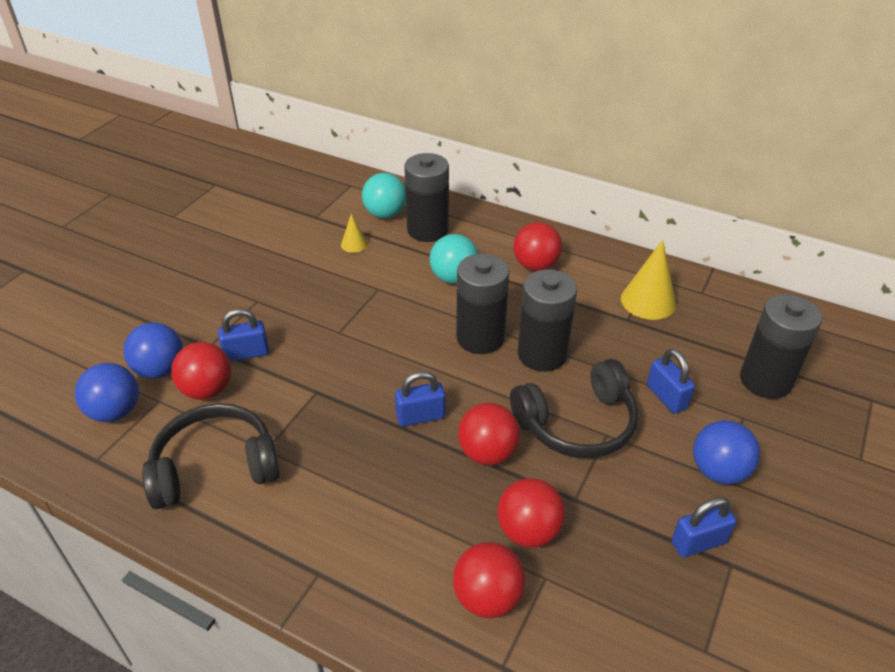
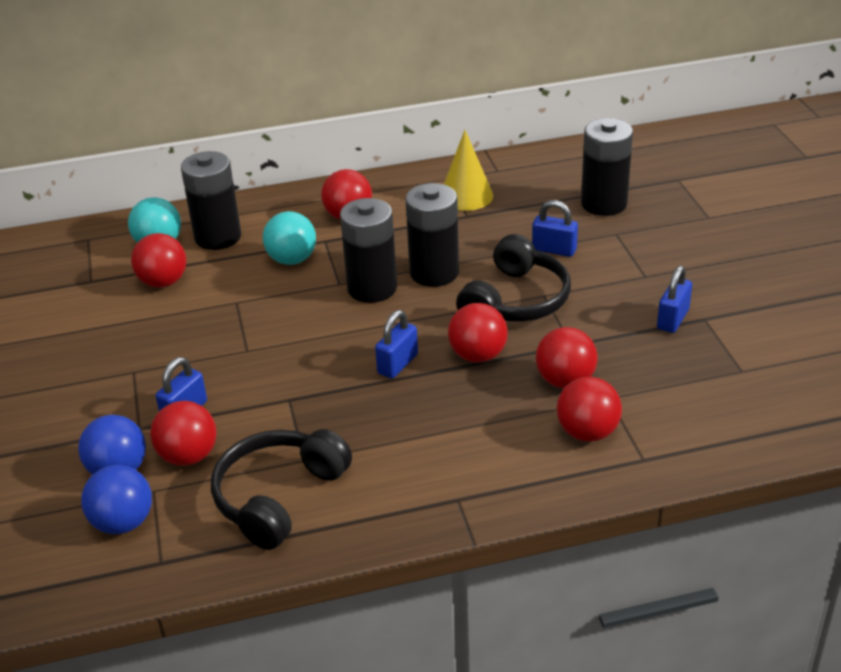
camera: 40 degrees left, 5 degrees down
yellow cone [341,214,368,253] -> red ball [131,233,187,288]
blue ball [693,420,760,485] -> none

